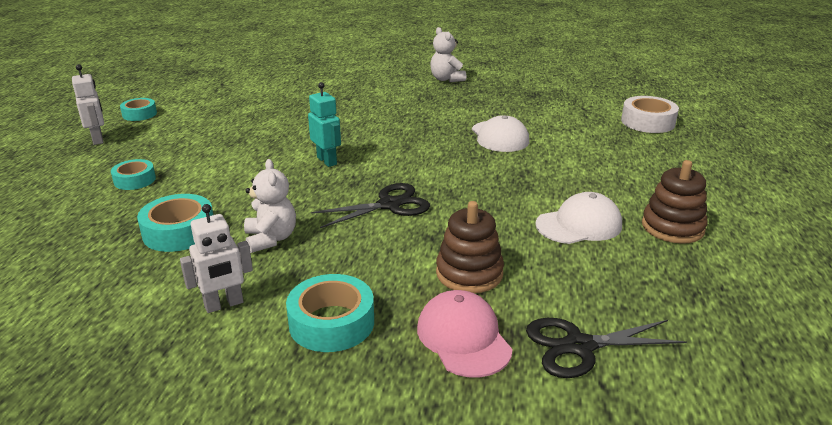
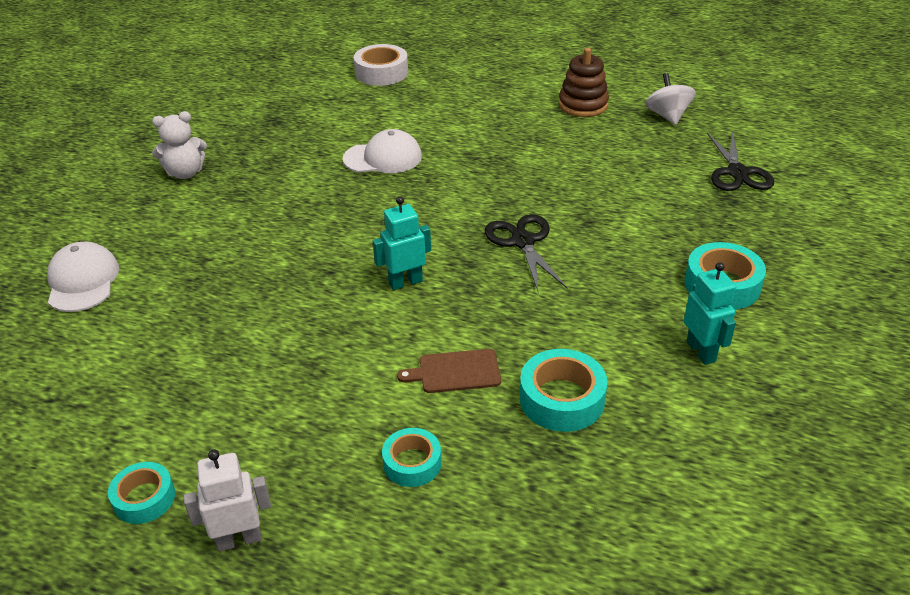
camera: 80 degrees left, 10 degrees up
white robot [180,204,253,313] -> turquoise robot [684,262,736,365]
white teddy bear [244,159,296,253] -> none
pink cap [417,290,513,378] -> none
brown stacking toy [436,201,504,293] -> none
white cap [535,192,622,244] -> white cap moved to [47,242,119,312]
none -> brown cutting board [397,349,501,393]
none -> white spinning top [645,73,696,125]

